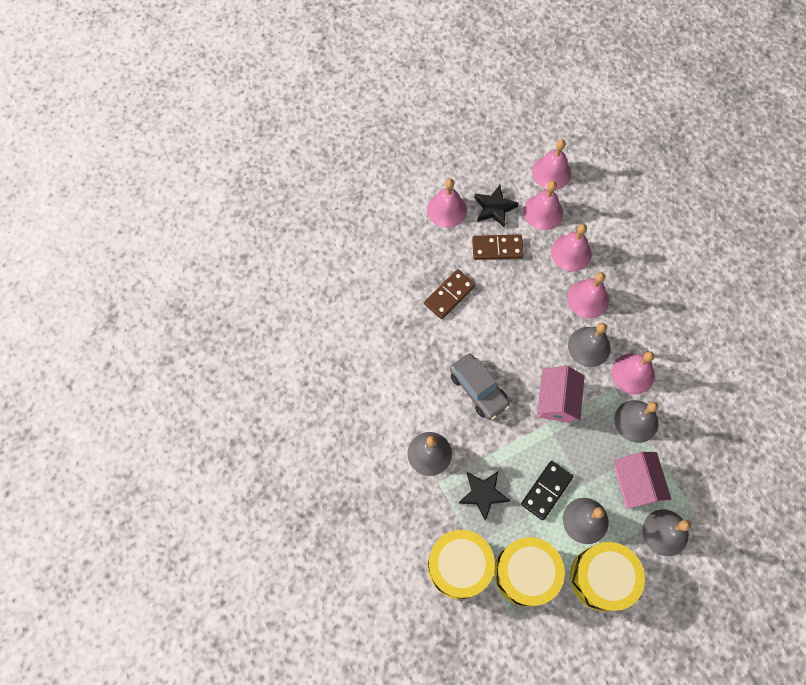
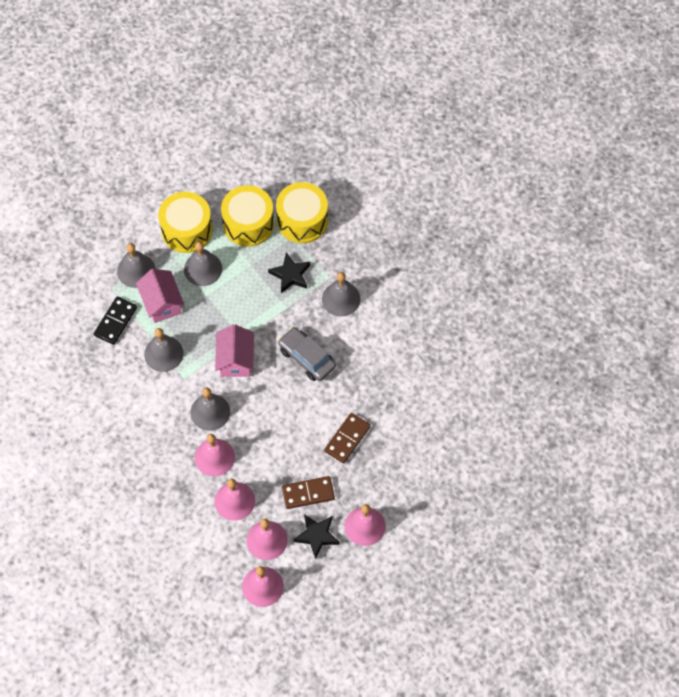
camera: 170 degrees right, 5 degrees down
black domino [521,461,574,520] -> black domino moved to [94,296,137,345]
pink bell [612,351,655,395] -> none

